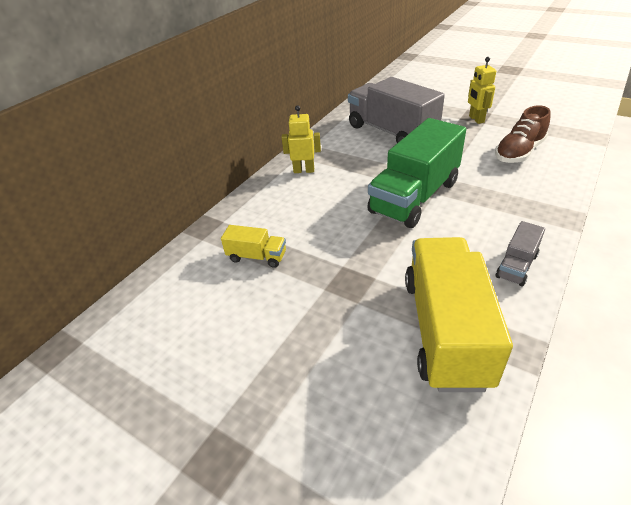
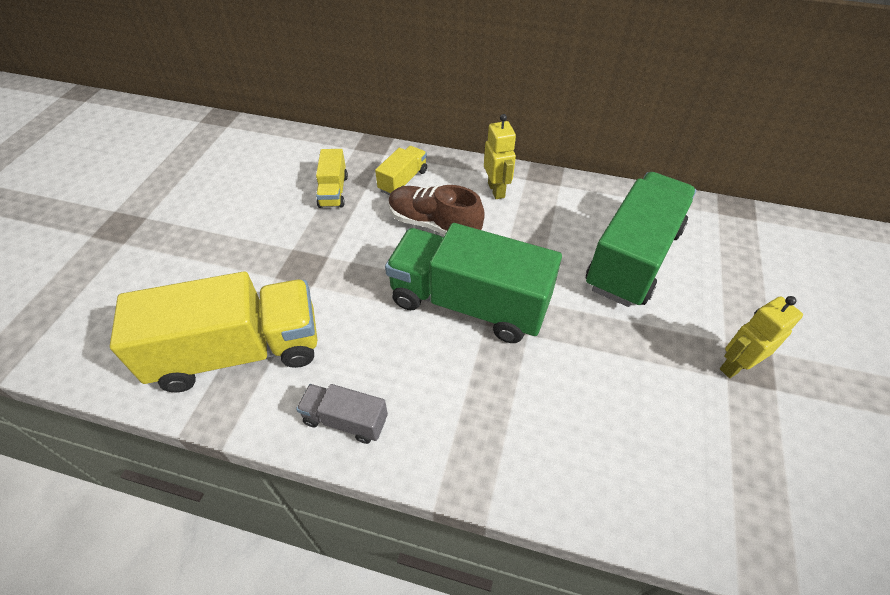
camera: 70 degrees right, 10 degrees up
grey truck [348,77,445,143] -> green truck [586,172,696,307]
brown shoe [495,105,551,163] -> brown shoe moved to [388,185,485,235]
none -> yellow truck [375,146,427,195]

